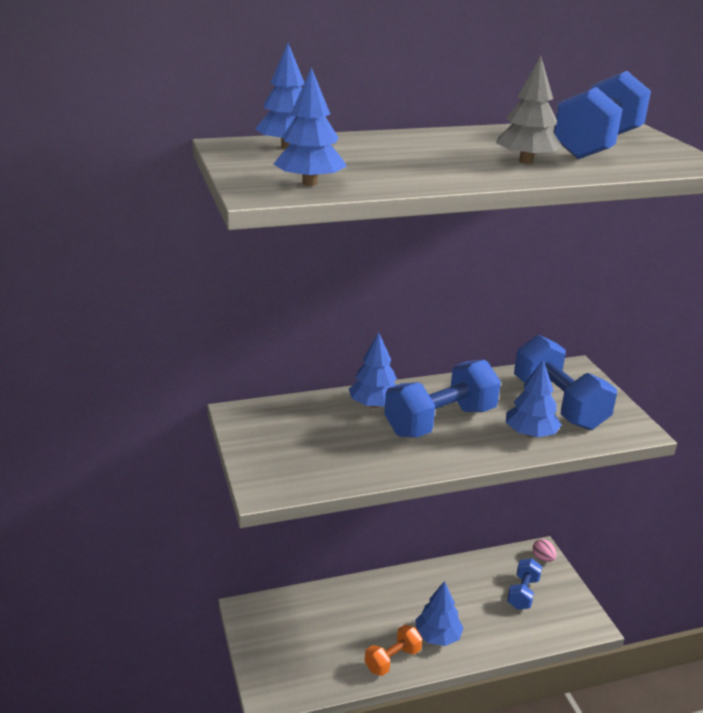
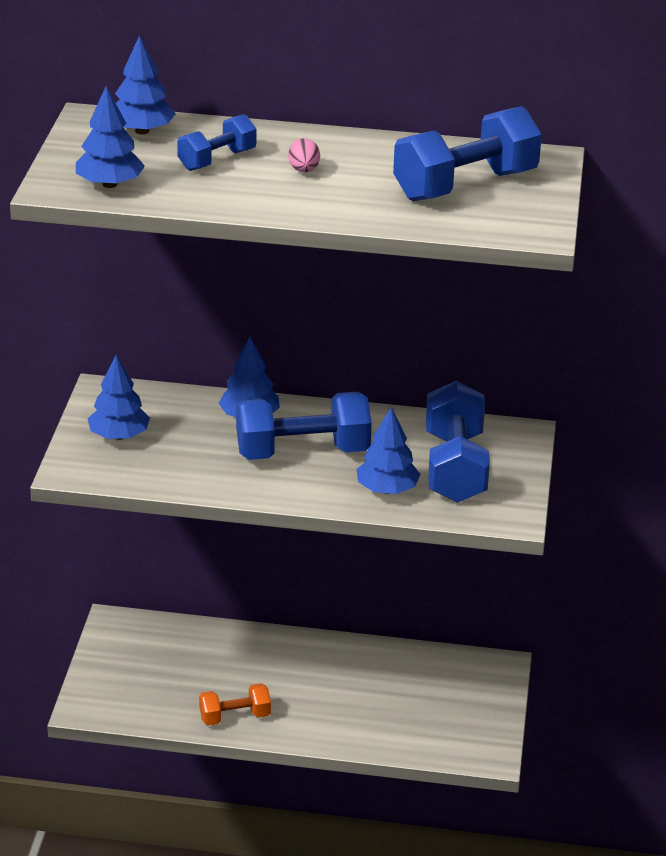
camera: 25 degrees right, 5 degrees up
blue tree [415,581,464,646] -> blue tree moved to [88,355,150,440]
grey tree [496,56,563,164] -> none
blue dumbbell [507,558,542,610] -> blue dumbbell moved to [177,114,257,171]
pink egg [533,539,557,562] -> pink egg moved to [288,138,320,172]

